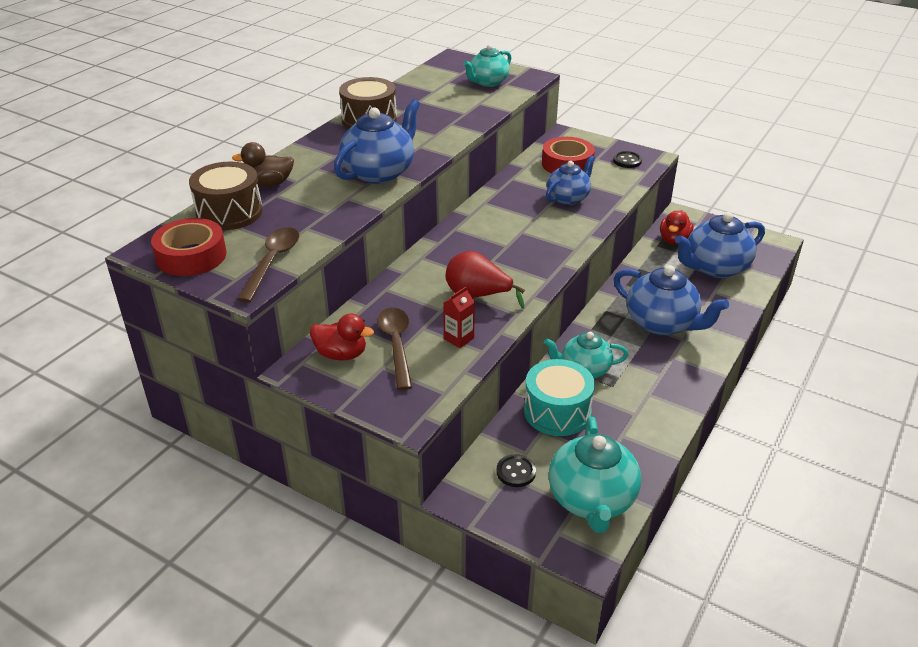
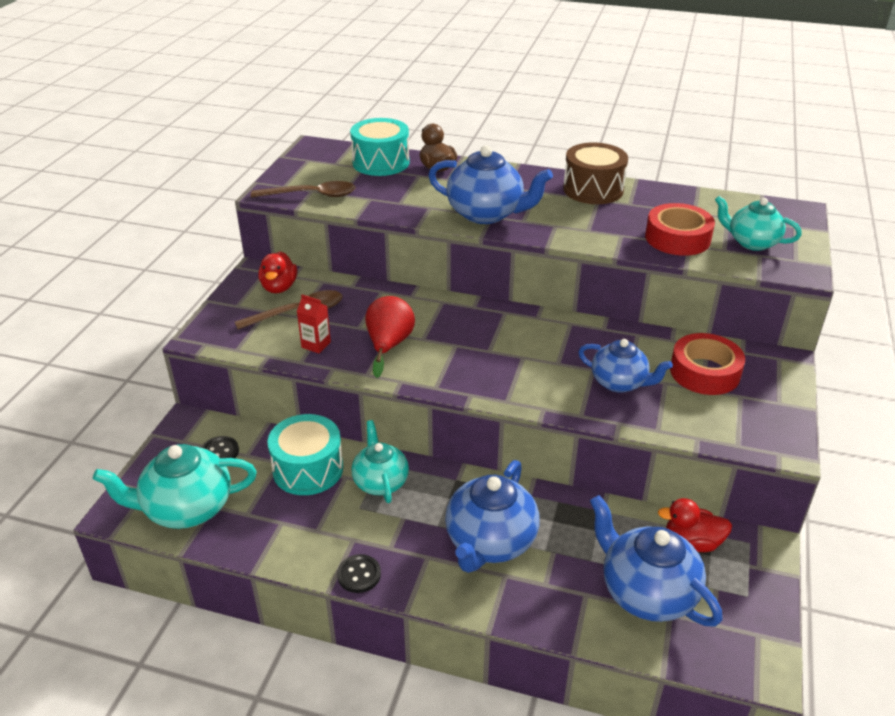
camera: 75 degrees right, 0 degrees up
red tape [151,218,227,276] -> red tape moved to [645,203,715,256]
brown drum [189,162,263,230] -> turquoise drum [350,118,410,176]
black button [613,151,642,168] -> black button moved to [337,554,381,593]

